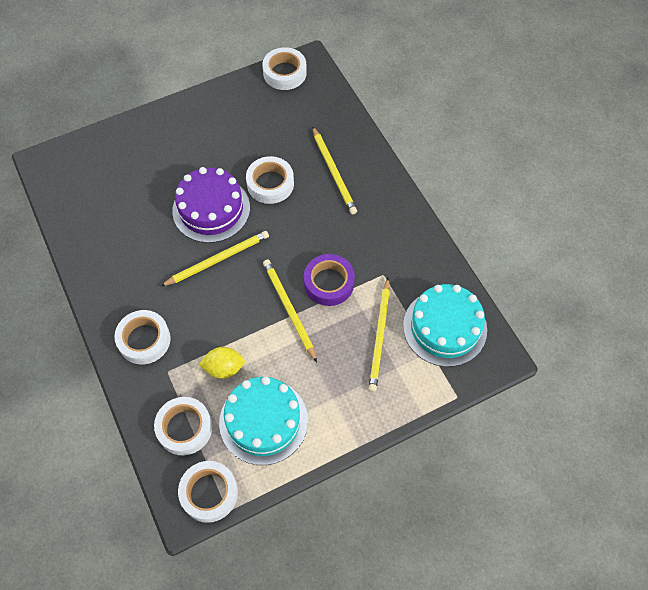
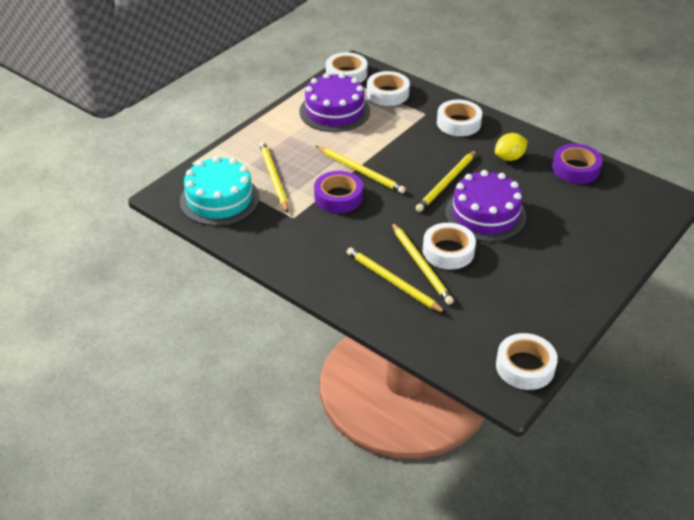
camera: 155 degrees right, 20 degrees down
yellow lemon [199,347,245,379] -> yellow lemon moved to [495,133,528,161]
turquoise cake [219,376,308,465] -> purple cake [300,73,370,132]
none -> yellow pencil [391,222,454,305]
none -> purple tape [552,144,603,184]

